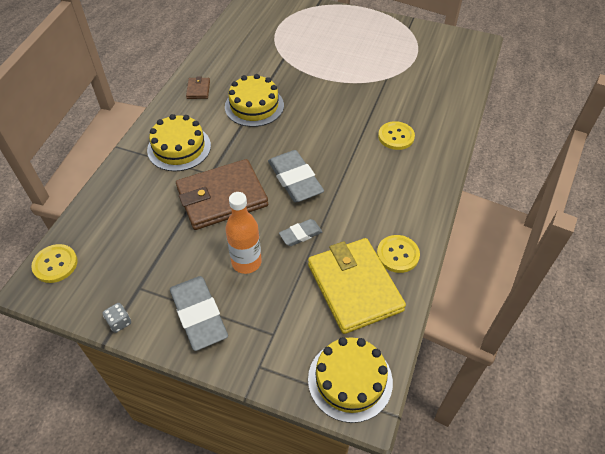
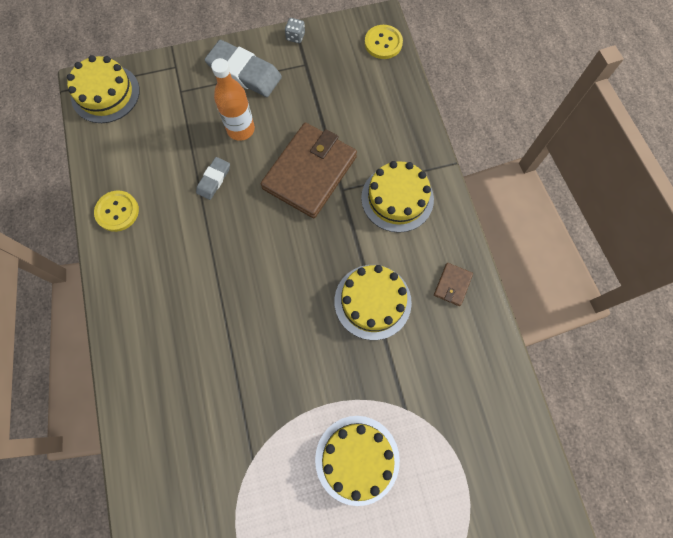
camera: 145 degrees right, 20 degrees up
brown wallet [186,76,210,99] -> brown wallet turned 60 degrees clockwise [434,263,473,306]
grey eraser [268,150,324,202] -> none
yellow wallet [308,238,406,334] -> none
yellow button [378,121,415,150] -> none
none -> yellow cake [315,416,400,506]

